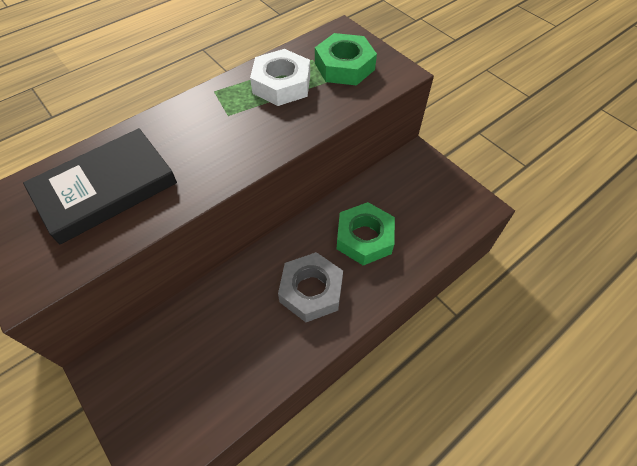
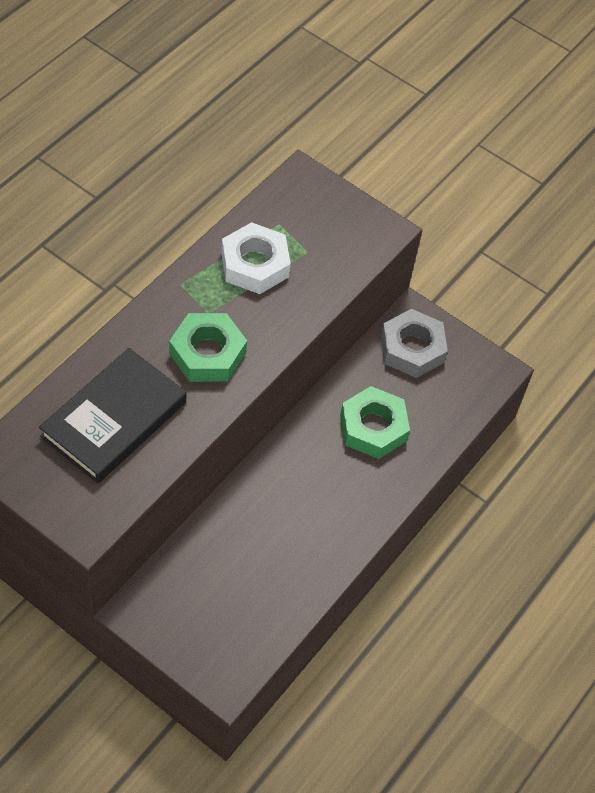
camera: 20 degrees left, 0 degrees up
grey nut [278,252,343,322] -> grey nut moved to [381,309,448,378]
green nut [315,33,377,85] -> green nut moved to [169,313,247,382]

